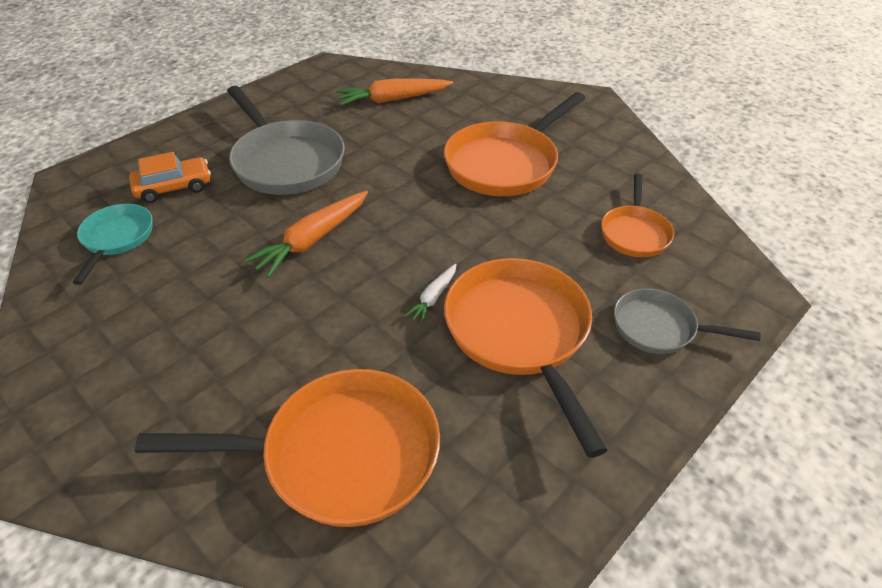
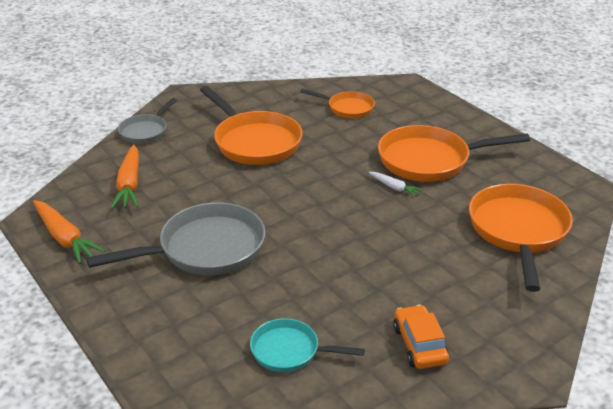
camera: 80 degrees left, 10 degrees down
orange car [129,152,211,203] -> orange car moved to [393,305,449,369]
orange carrot [244,191,368,278] -> orange carrot moved to [33,200,105,264]
grey pan [614,288,761,354] -> grey pan moved to [118,98,177,143]

